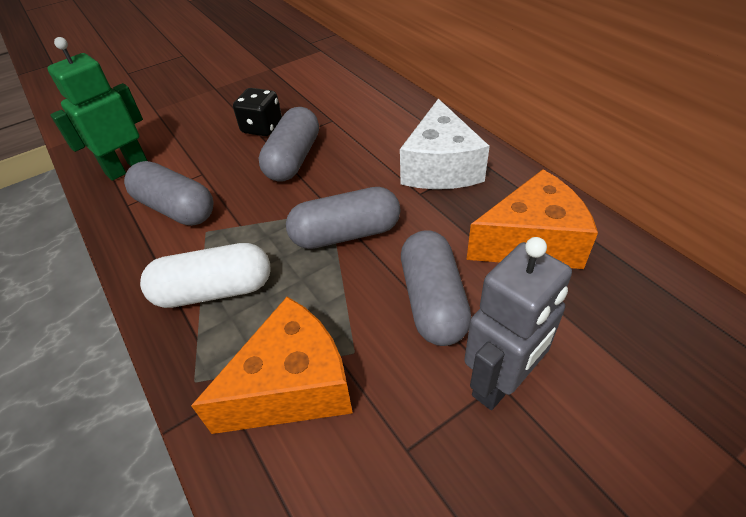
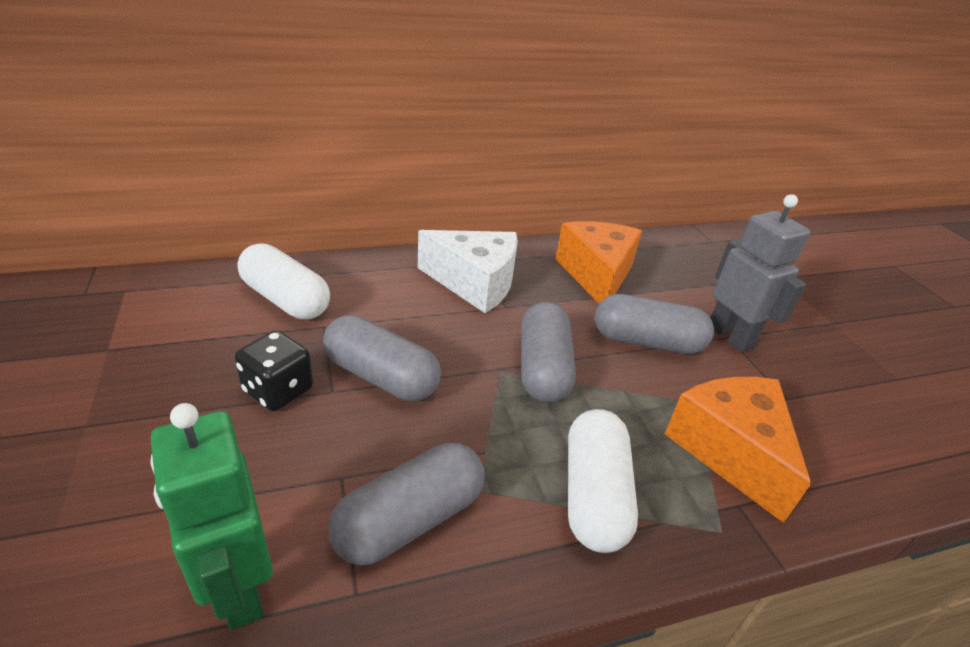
camera: 80 degrees left, 10 degrees down
none -> white capsule [238,243,330,319]

